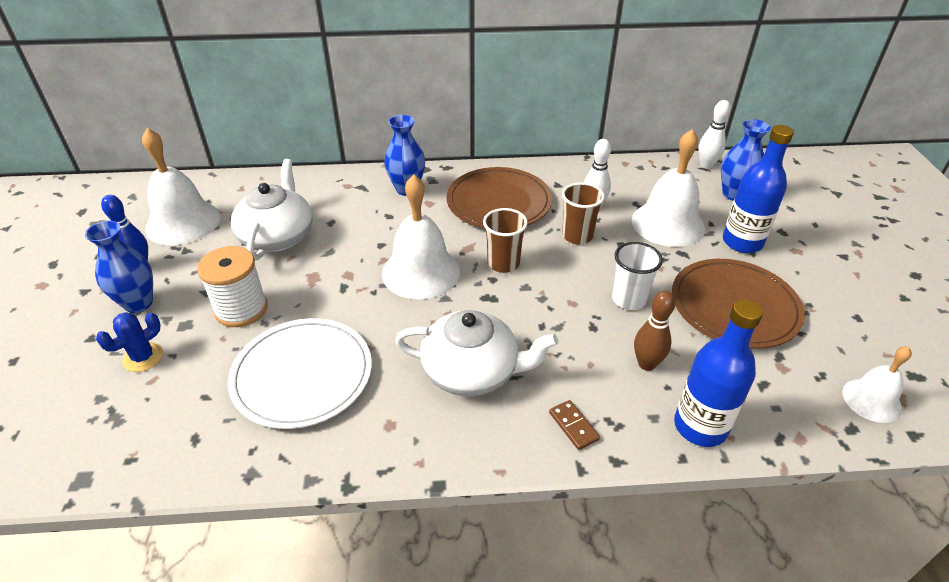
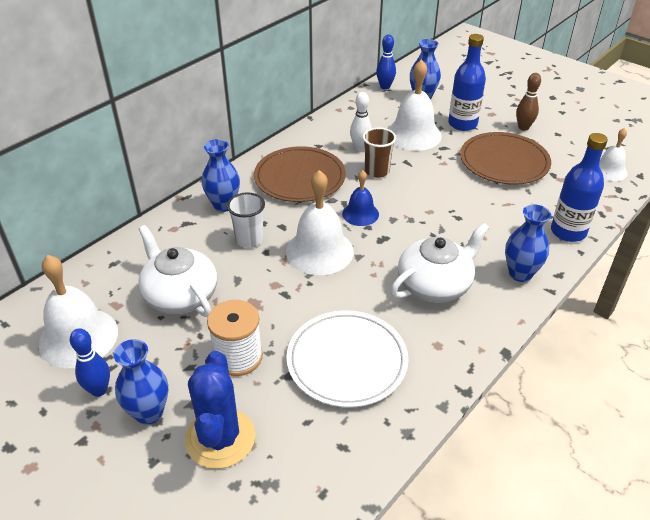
camera: 45 degrees left, 0 degrees up
blue cactus [96,312,163,372] -> blue cactus [185,351,255,469], size x1.85
brown cup [483,208,528,273] -> blue bell [342,170,379,226]
brown domino [549,400,600,450] -> blue vase [505,204,551,282]
white cup [612,242,663,310] -> white cup moved to [227,192,265,248]
brown bowling pin [634,290,676,371] -> brown bowling pin moved to [516,73,541,131]
white bowling pin [698,100,731,169] -> blue bowling pin [376,34,396,90]

